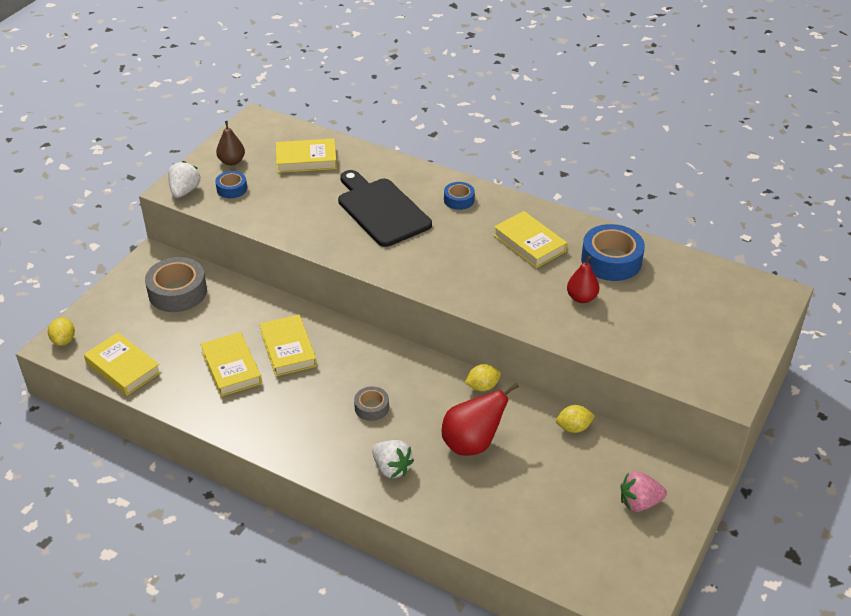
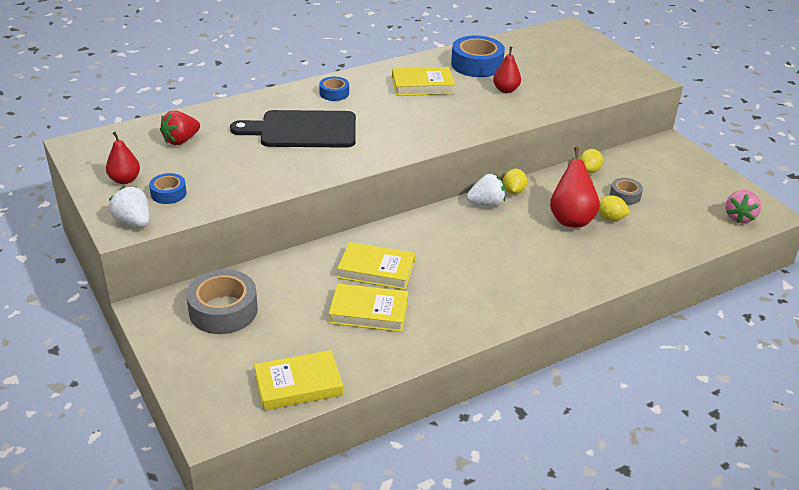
camera: 60 degrees left, 5 degrees down
yellow lemon [48,317,75,346] -> yellow lemon moved to [598,195,630,221]
brown pear [216,121,245,166] -> red pear [106,132,140,184]
yellow book [276,139,337,173] -> red strawberry [160,110,200,145]
grey tape [354,386,389,421] -> grey tape moved to [610,178,643,205]
white strawberry [372,440,414,478] -> white strawberry moved to [466,174,505,207]
pink strawberry [620,471,667,512] -> pink strawberry moved to [725,190,761,223]

